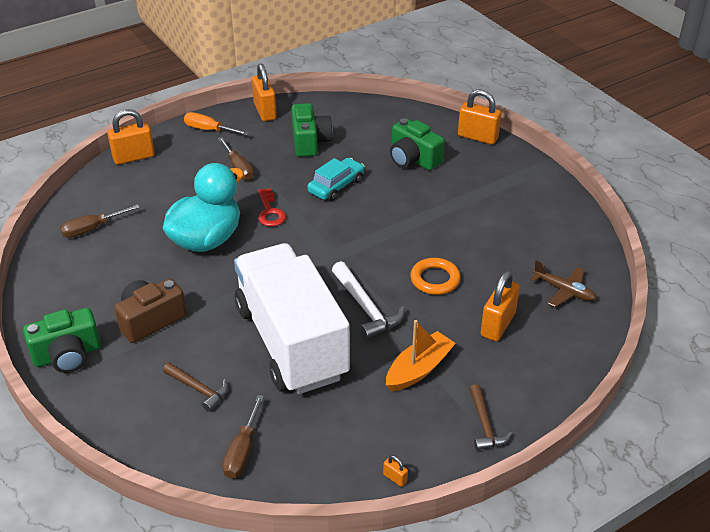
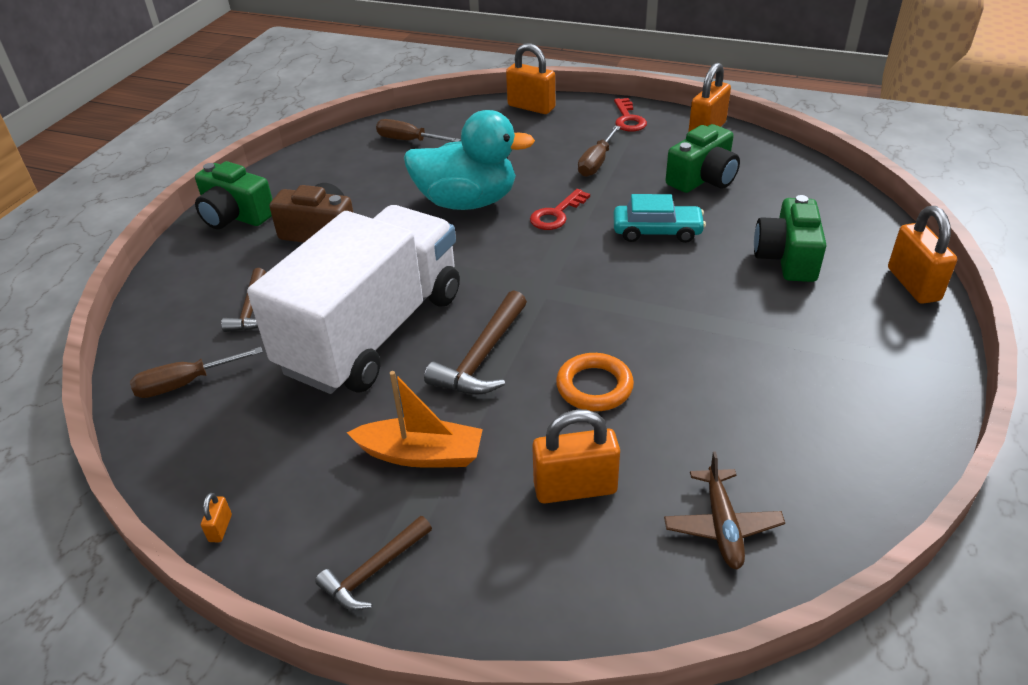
camera: 55 degrees right, 0 degrees up
orange screwdriver [184,112,249,135] -> red key [614,98,647,132]
white hammer [332,261,405,340] -> brown hammer [424,290,527,395]

